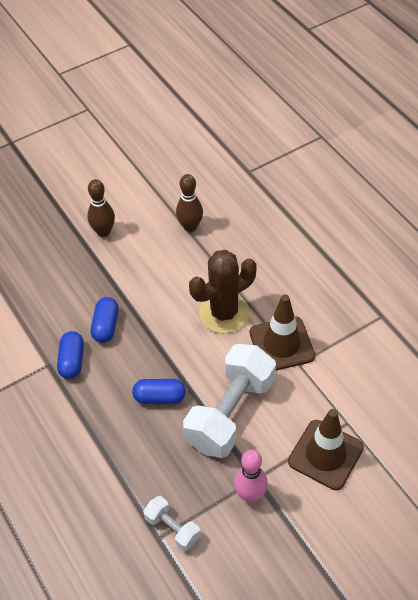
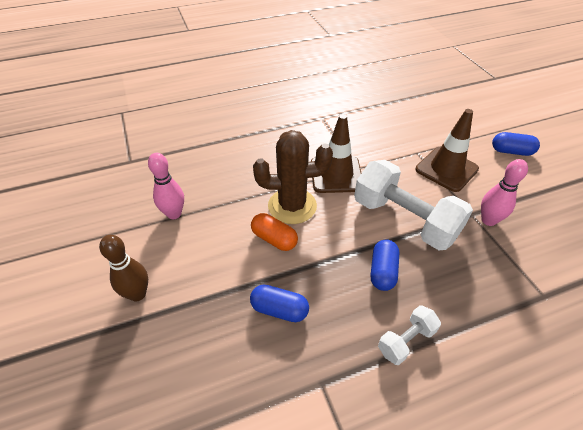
camera: 80 degrees left, 5 degrees down
blue capsule [57,331,84,379] -> blue capsule moved to [492,132,540,156]
white dumbbell [143,496,200,551] -> white dumbbell moved to [378,305,441,365]
brown bowling pin [176,174,203,232] -> pink bowling pin [148,153,184,219]
brown cactus [189,250,257,334] -> brown cactus turned 75 degrees counterclockwise [253,130,333,224]
none -> orange capsule [251,213,298,251]

